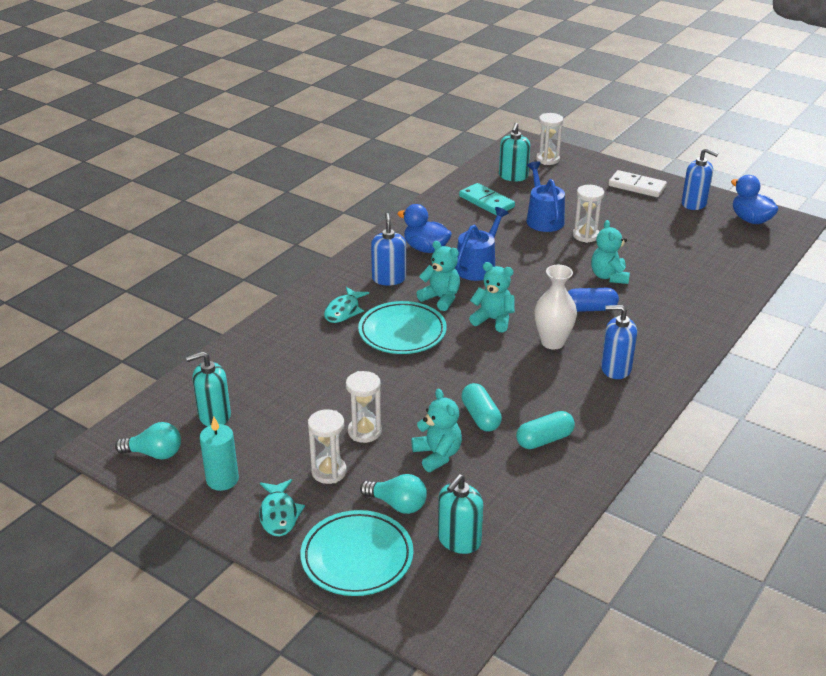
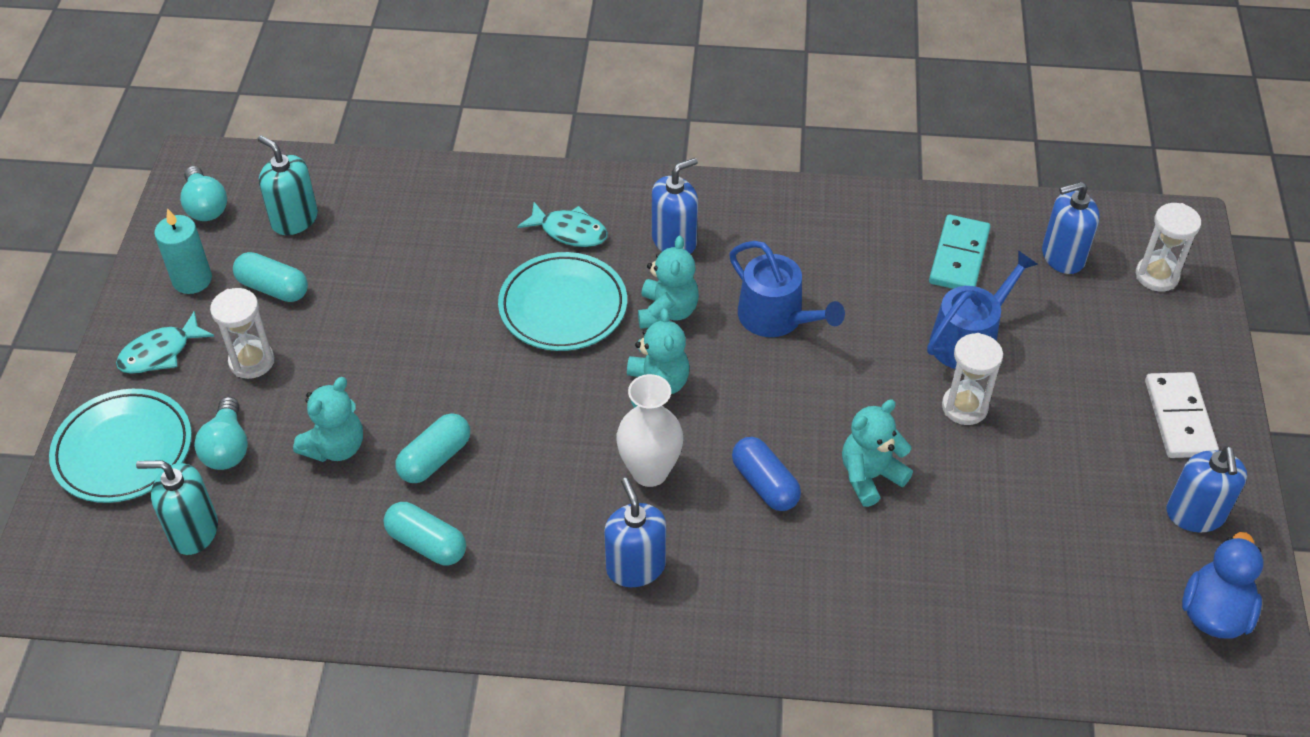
camera: 60 degrees right, 15 degrees up
turquoise fish [324,287,369,323] -> turquoise fish turned 150 degrees counterclockwise [517,202,608,247]
white hourglass [346,371,382,443] -> none
blue duck [397,204,452,253] -> none
blue watering can [455,207,509,281] -> blue watering can turned 45 degrees clockwise [729,241,845,337]
turquoise soap dispenser [499,123,530,181] -> blue soap dispenser [1042,182,1100,274]
none -> turquoise capsule [233,252,308,302]

